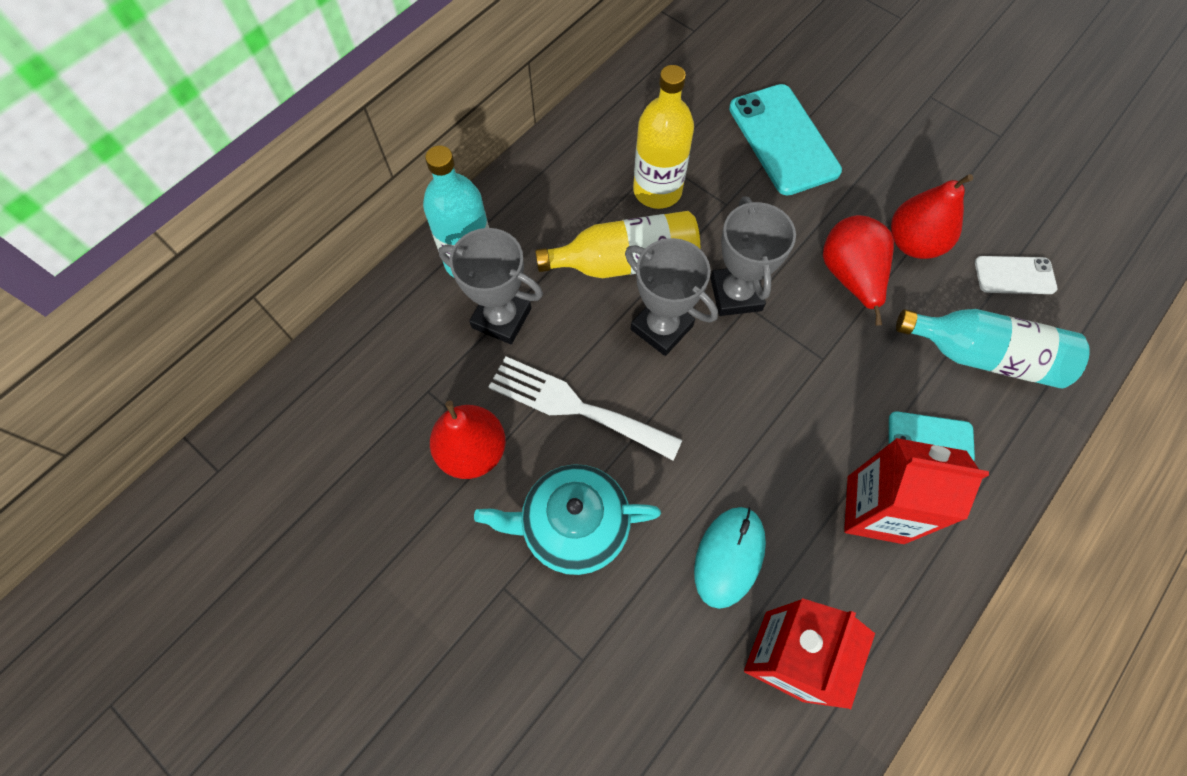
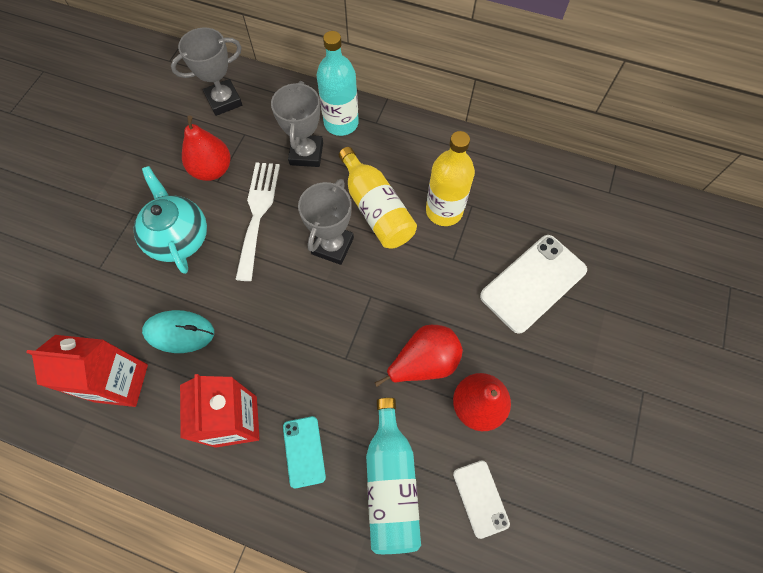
camera: 70 degrees right, 0 degrees up
grey trophy [710,197,796,316] -> grey trophy moved to [171,27,242,116]
turquoise phone [729,84,842,196] -> white phone [480,235,587,334]

